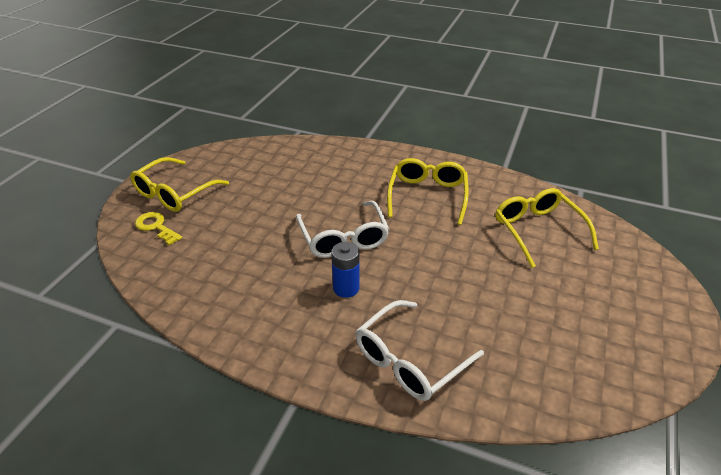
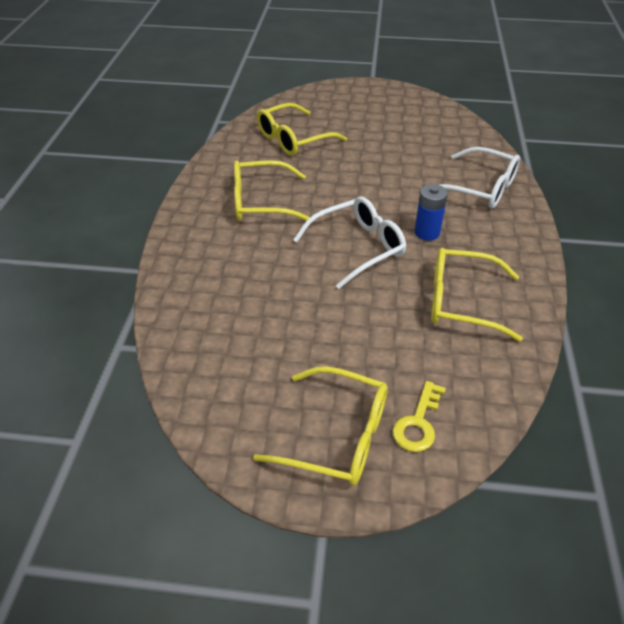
camera: 105 degrees left, 5 degrees up
none -> yellow glasses [431,248,523,342]

